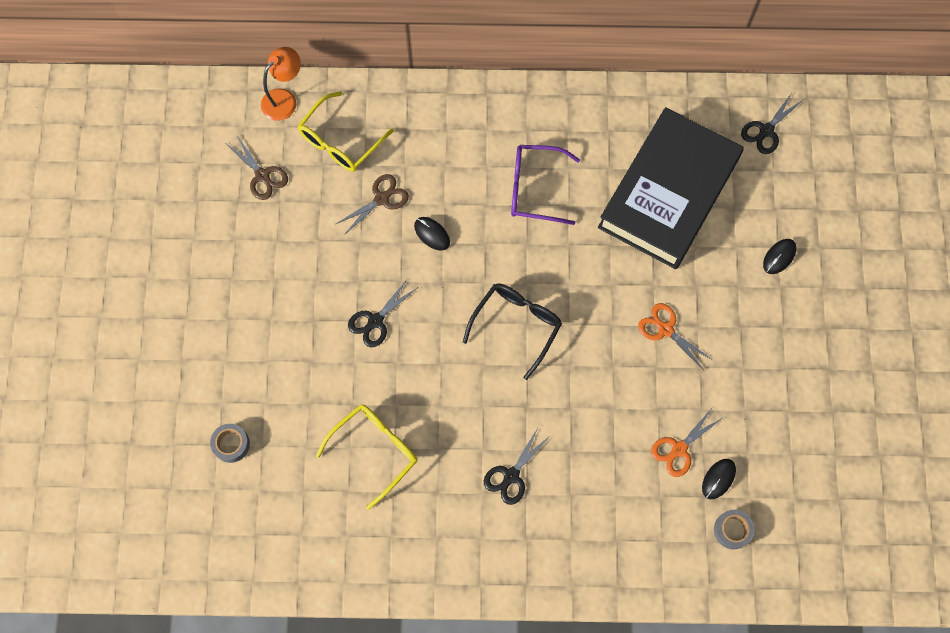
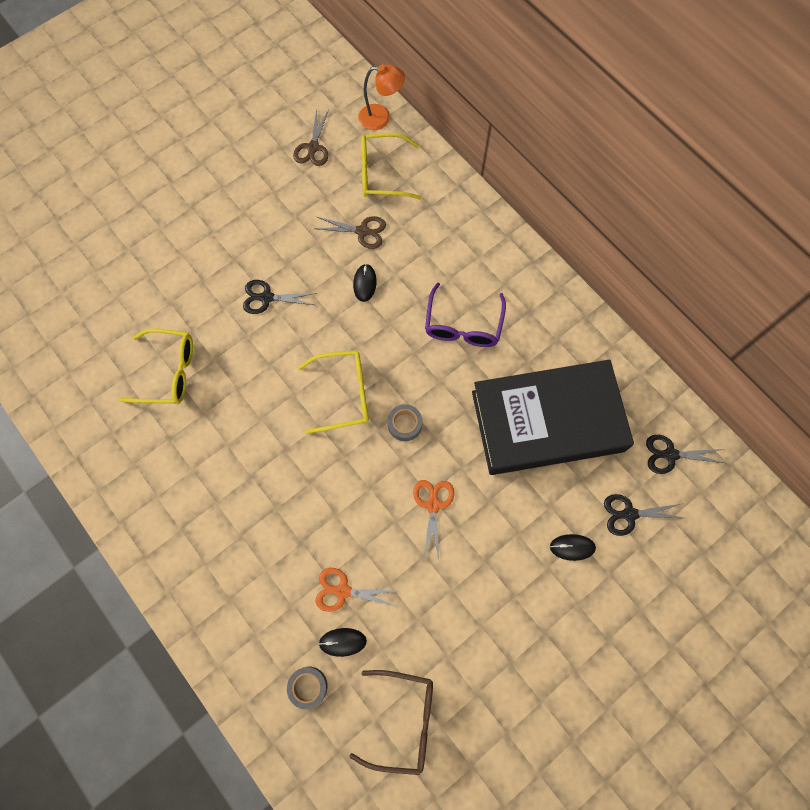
camera: 50 degrees right, 0 degrees up
grey tape [210,424,250,463] -> grey tape moved to [388,404,422,441]
black glasses [463,284,562,380] -> yellow glasses [298,350,369,434]
black scissors [484,428,551,505] -> black scissors moved to [604,494,684,536]
purple glasses [511,145,580,225] -> purple glasses turned 135 degrees counterclockwise [425,282,506,347]
none -> brown glasses [349,670,433,775]

